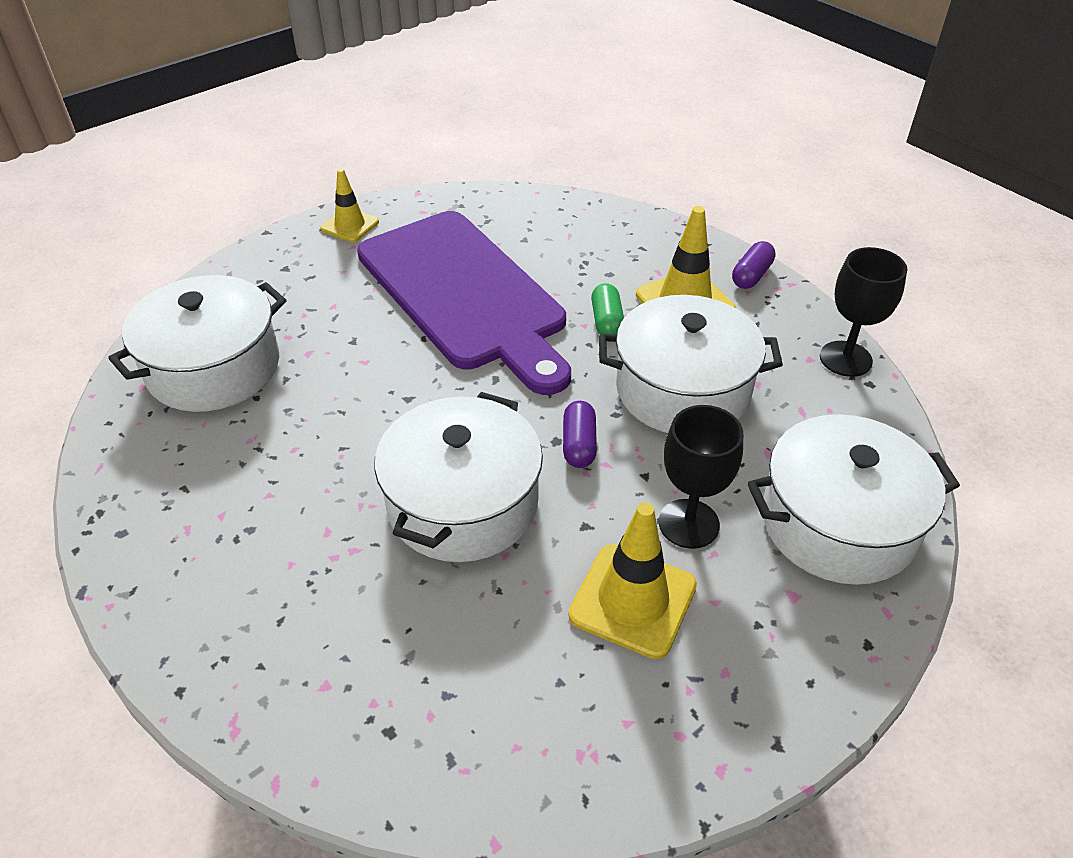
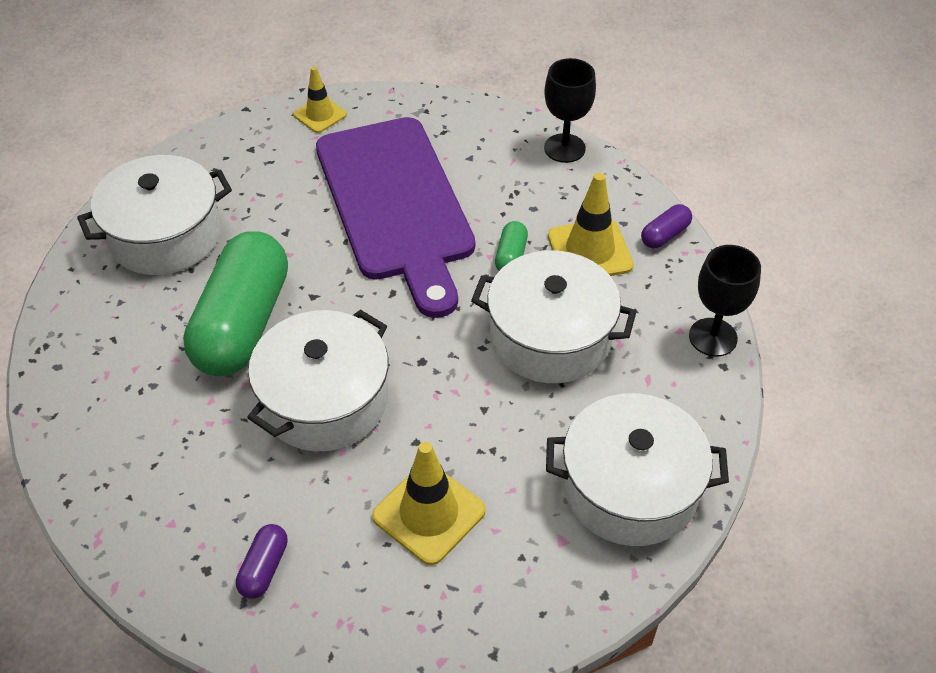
camera: 15 degrees right, 5 degrees up
purple capsule [563,401,597,468] -> purple capsule moved to [236,524,288,599]
black goblet [659,405,743,549] -> black goblet moved to [544,58,596,163]
none -> green capsule [183,231,288,376]

